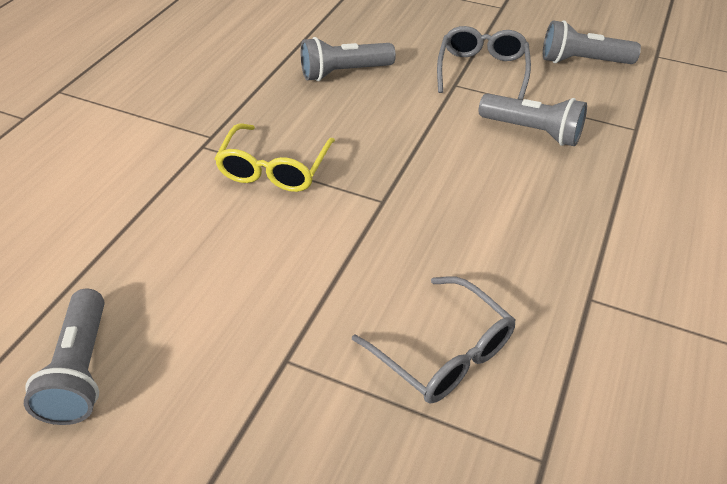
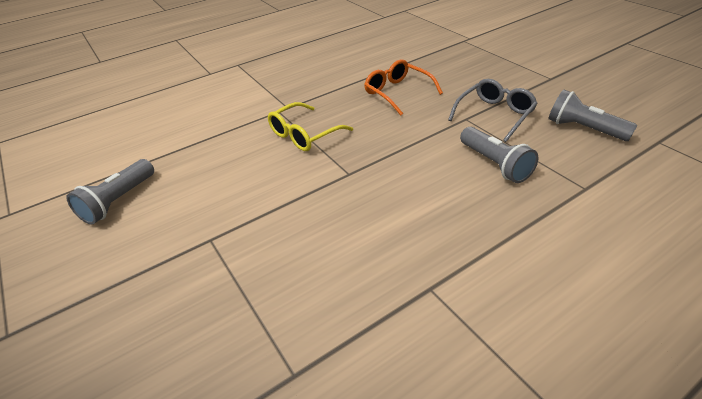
camera: 35 degrees right, 5 degrees down
grey flashlight [301,37,396,81] -> orange glasses [364,59,443,115]
grey glasses [352,276,515,403] -> none

